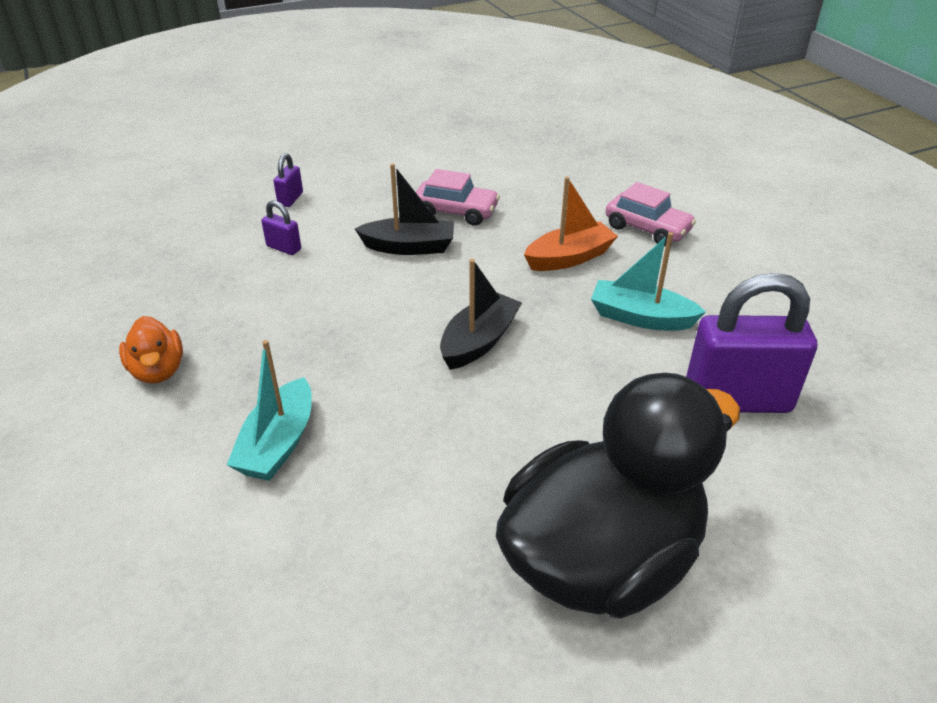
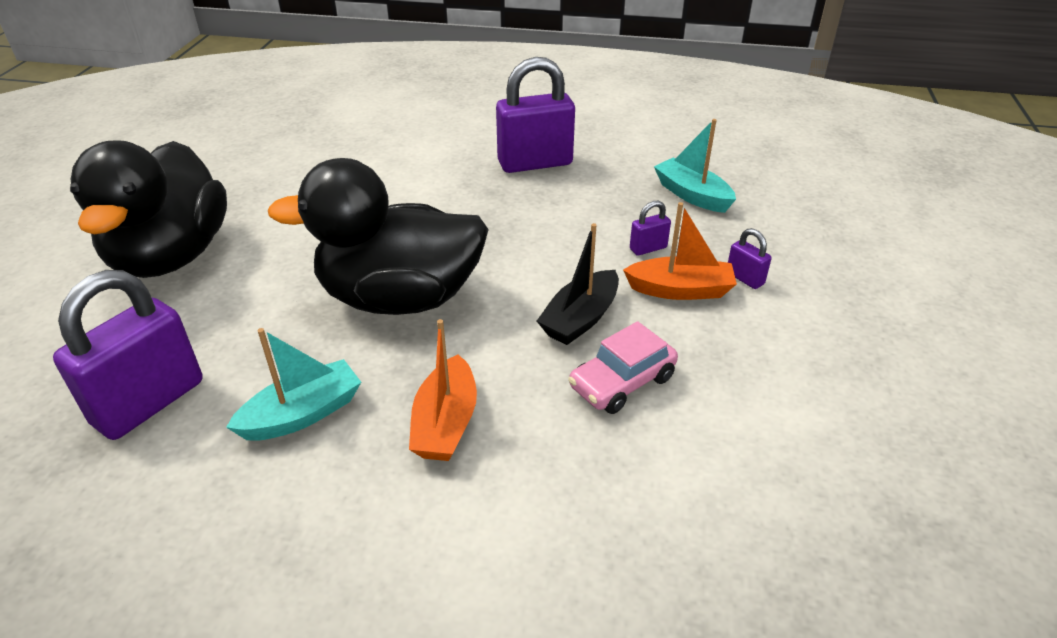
camera: 125 degrees right, 0 degrees up
orange duck [119,316,183,384] -> purple padlock [496,57,575,173]
turquoise boat [227,340,312,481] -> turquoise boat moved to [654,119,736,213]
black boat [440,259,522,370] -> black duck [268,158,489,315]
pink car [606,182,696,246] -> none
none -> orange boat [623,202,737,300]

